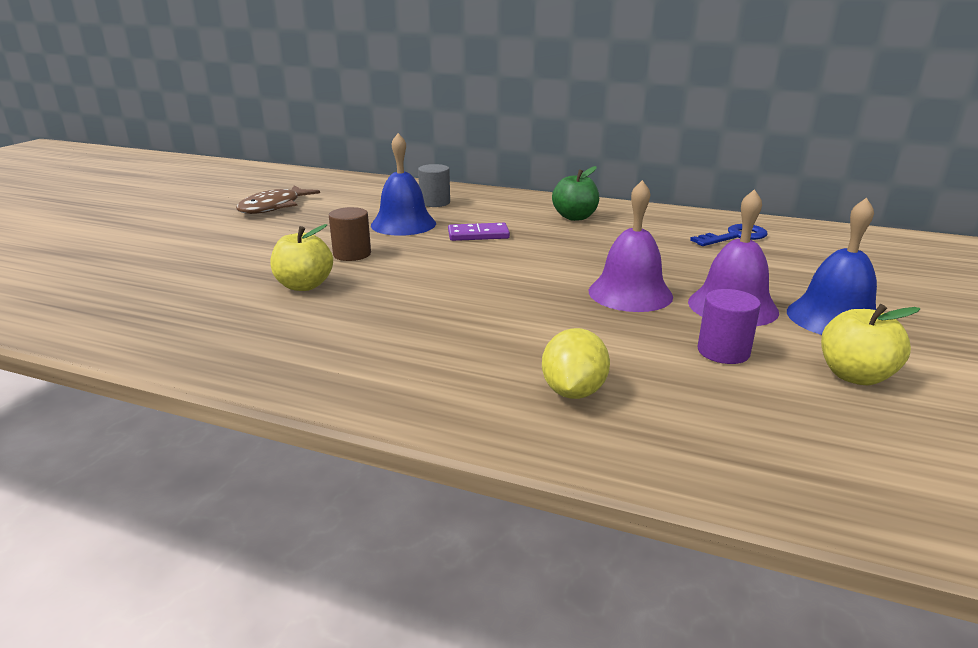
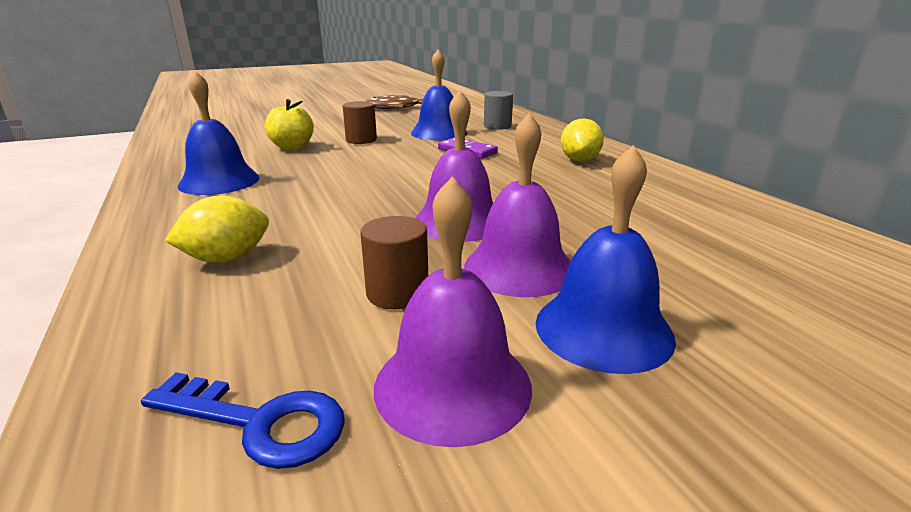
camera: 45 degrees right, 0 degrees up
green apple [552,166,599,221] -> yellow lemon [561,118,604,162]
blue key [690,224,768,246] -> blue key moved to [141,372,345,469]
purple cylinder [698,289,761,364] -> brown cylinder [360,216,428,309]
yellow apple [821,304,920,385] -> purple bell [374,176,532,447]
none -> blue bell [177,71,260,195]

